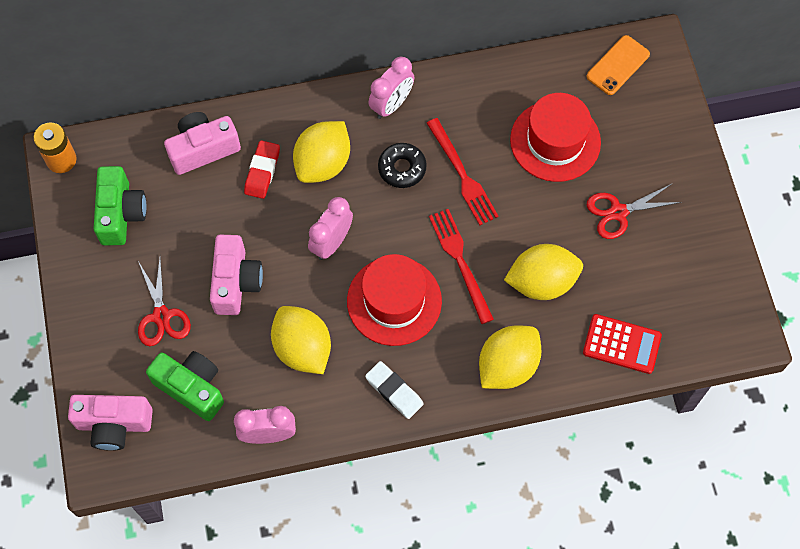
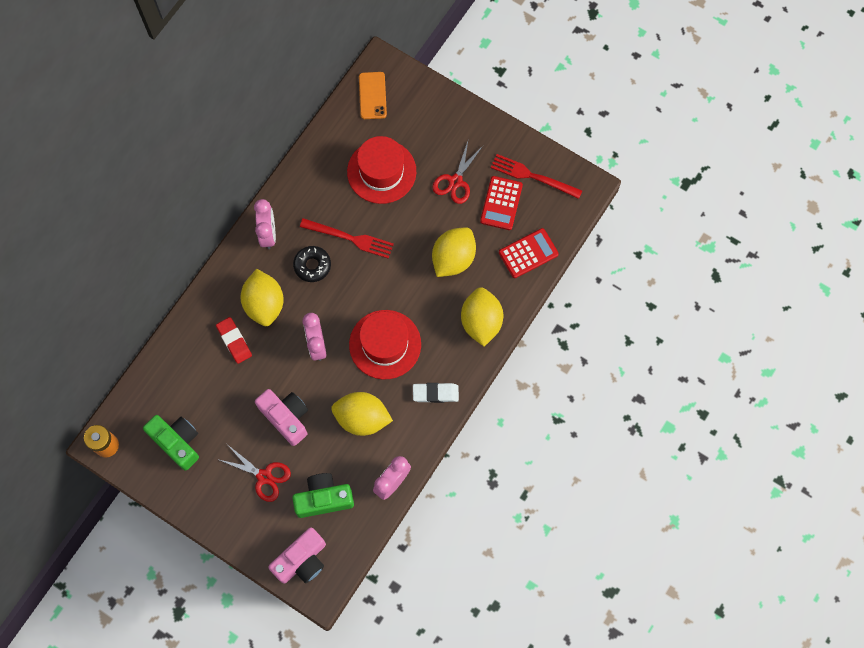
camera: 45 degrees left, 5 degrees up
pink camera [164,112,241,175] -> none
red fork [429,209,494,324] -> red fork moved to [491,154,583,199]
none -> red calculator [480,176,523,230]

